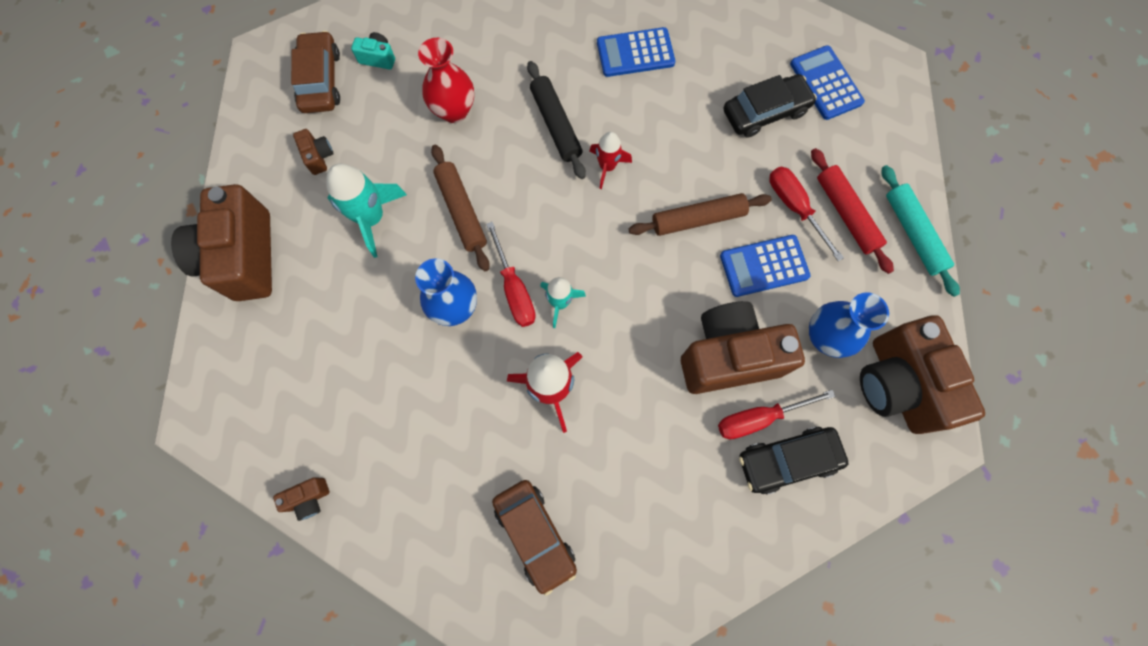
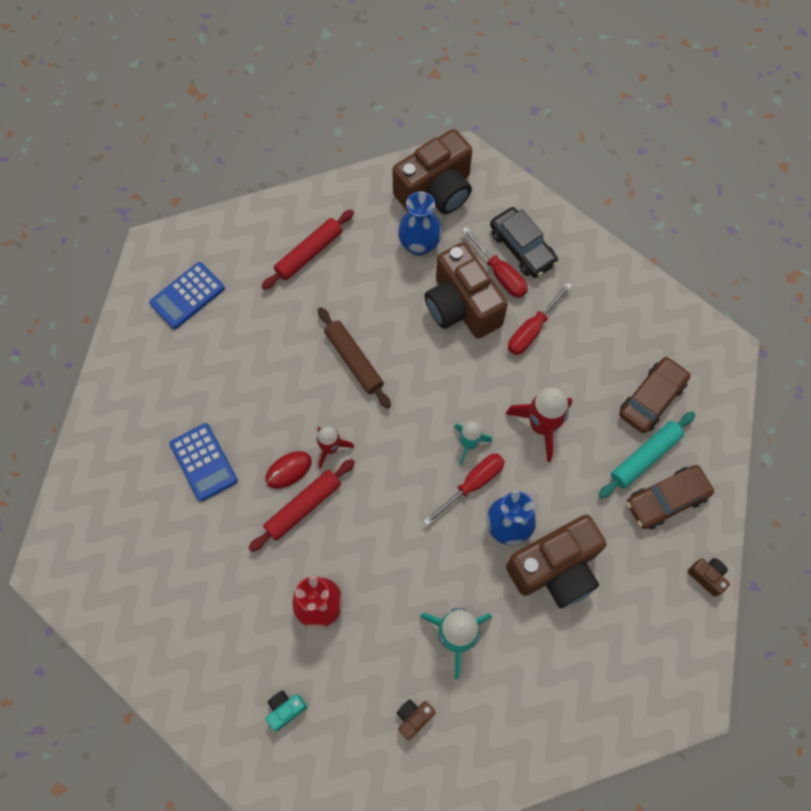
camera: 110 degrees left, 5 degrees down
brown camera [171,184,272,301] -> brown camera moved to [506,515,606,608]
brown car [291,31,340,113] -> brown car moved to [627,465,714,530]
turquoise camera [351,32,395,70] -> turquoise camera turned 60 degrees clockwise [266,691,307,731]
brown rolling pin [431,145,490,271] -> none
black rolling pin [527,61,586,179] -> red rolling pin [248,459,355,552]
blue calculator [720,235,811,297] -> none
black car [724,74,817,138] -> none
red screwdriver [769,167,844,261] -> red screwdriver moved to [508,282,572,355]
turquoise rolling pin [882,165,960,297] -> turquoise rolling pin moved to [599,412,695,499]
none -> red mouse [265,451,312,489]

